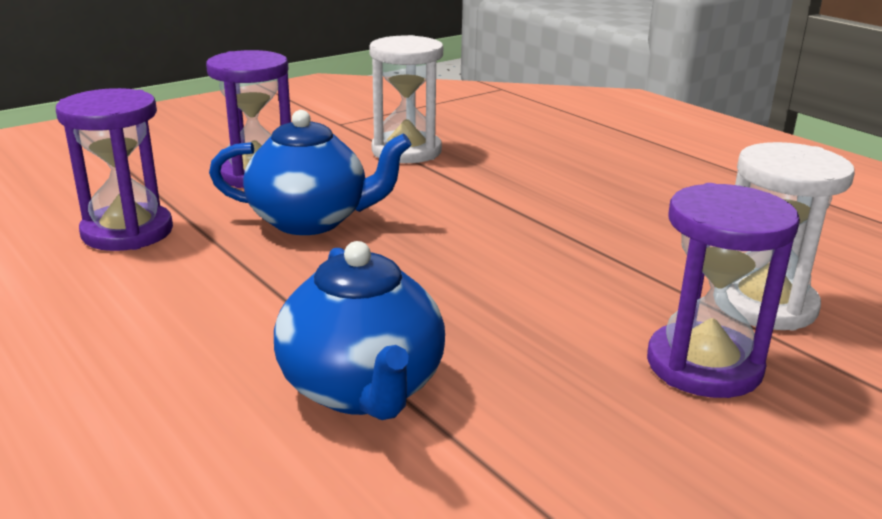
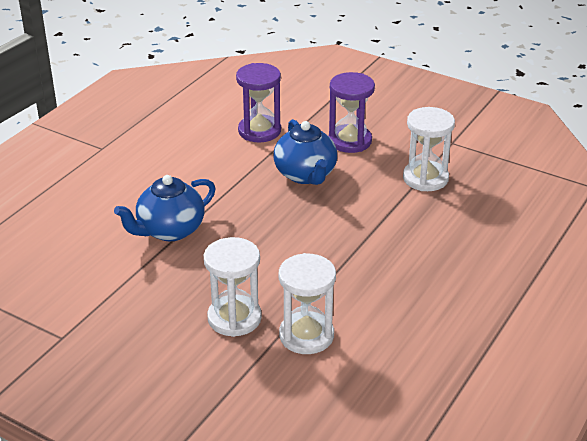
camera: 70 degrees right, 10 degrees up
purple hourglass [647,183,800,398] -> white hourglass [204,237,262,337]

